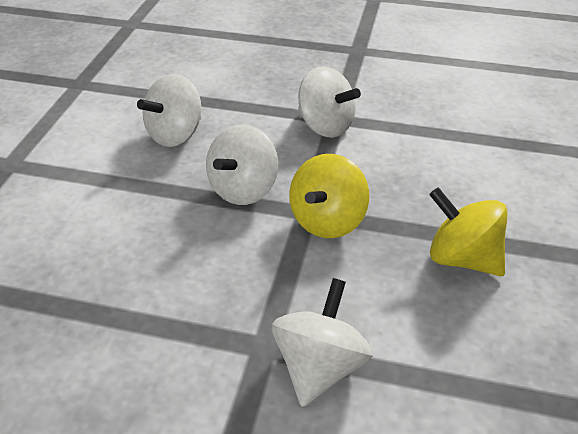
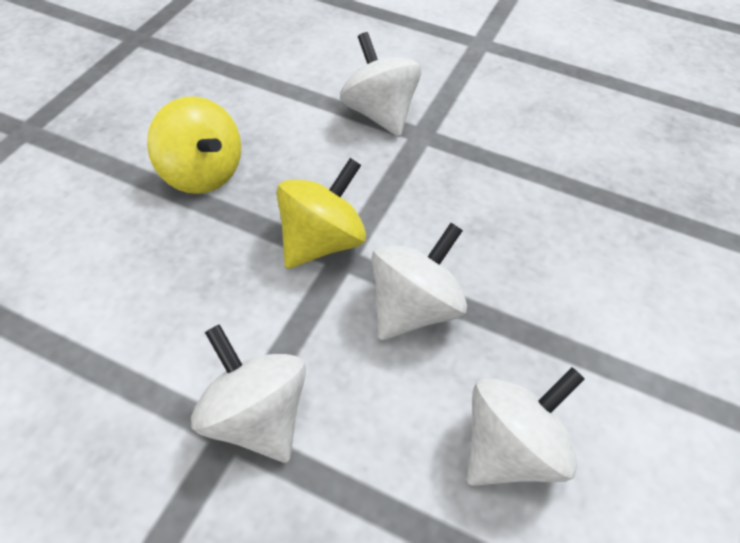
camera: 170 degrees left, 10 degrees up
white spinning top [272,278,373,407] -> white spinning top turned 120 degrees clockwise [340,32,421,137]

